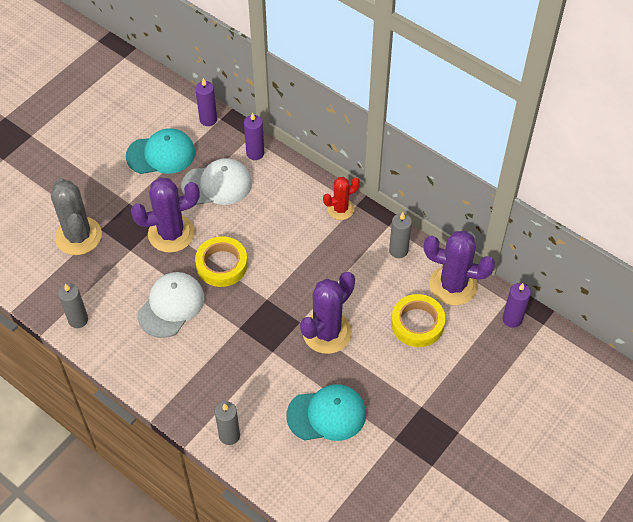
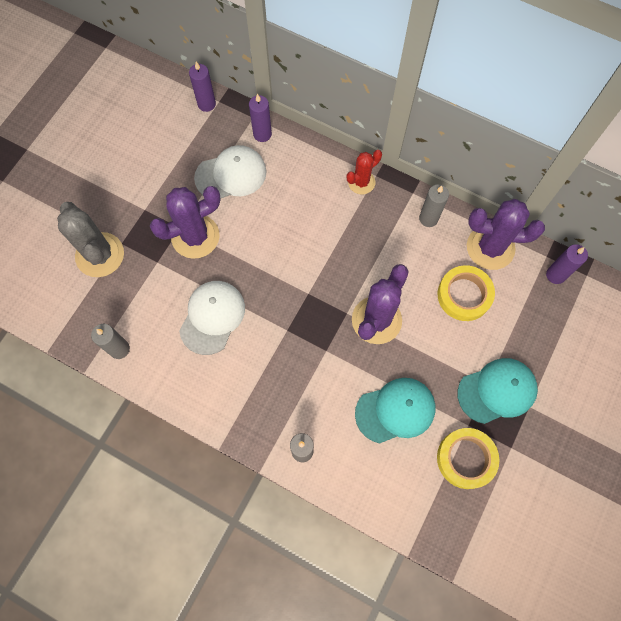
camera: 10 degrees left, 15 degrees up
turquoise cap [126,128,195,174] -> turquoise cap moved to [457,358,538,424]
yellow tape [195,236,248,287] -> yellow tape moved to [437,428,499,489]

